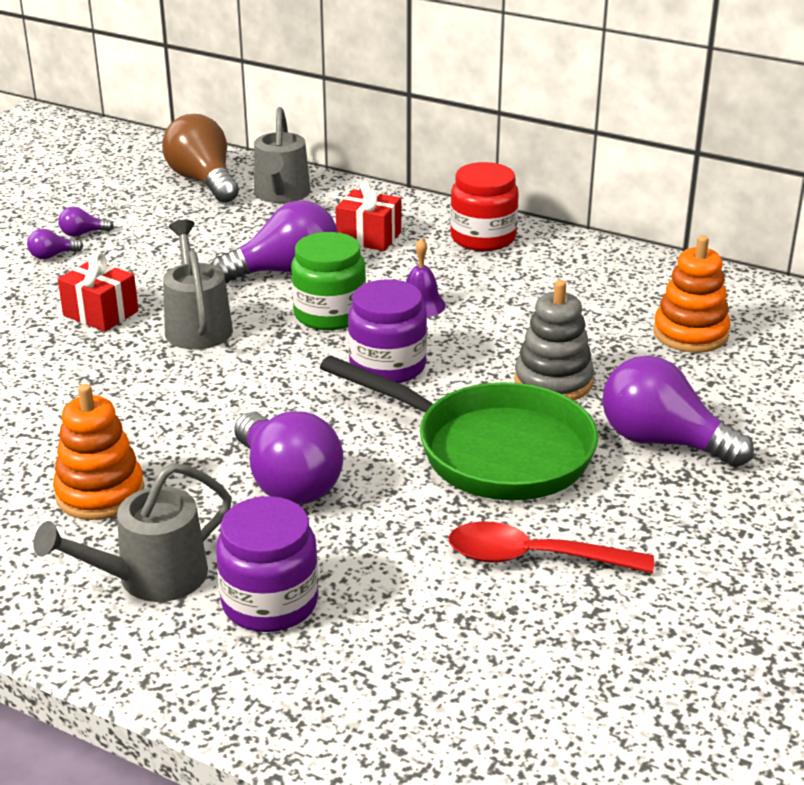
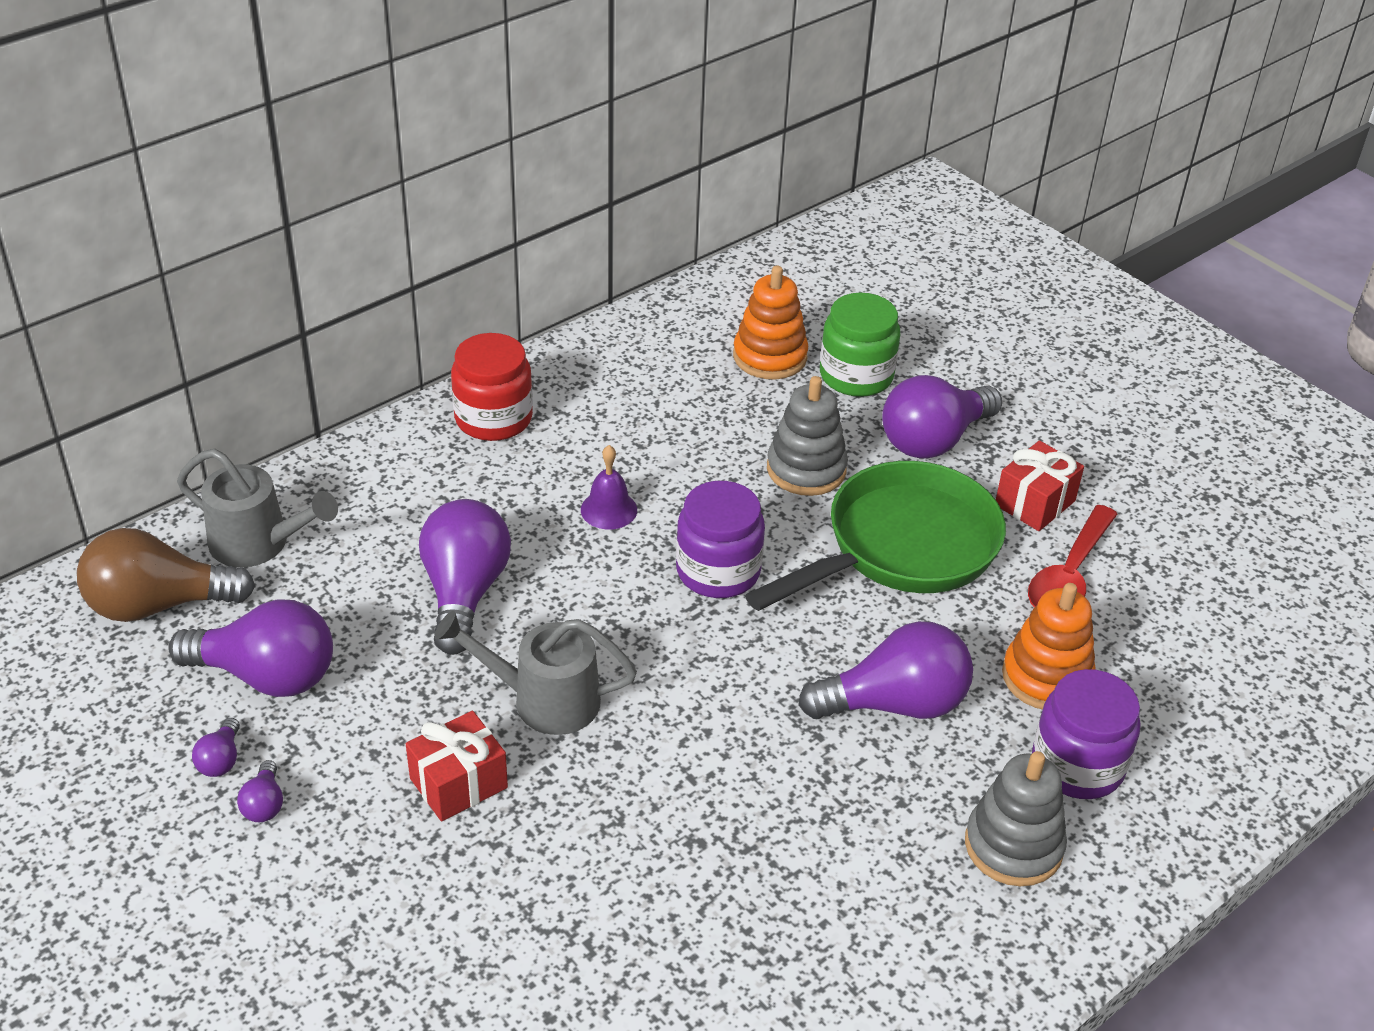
camera: 70 degrees left, 10 degrees up
grey watering can [33,463,232,602] -> grey stacking toy [965,751,1067,886]
orange stacking toy [53,384,144,520] -> orange stacking toy moved to [1002,583,1096,710]
green jar [291,232,366,330] -> green jar moved to [820,293,900,397]
red gift [336,180,401,251] -> red gift moved to [996,440,1084,531]
none -> purple light bulb [168,599,333,697]

